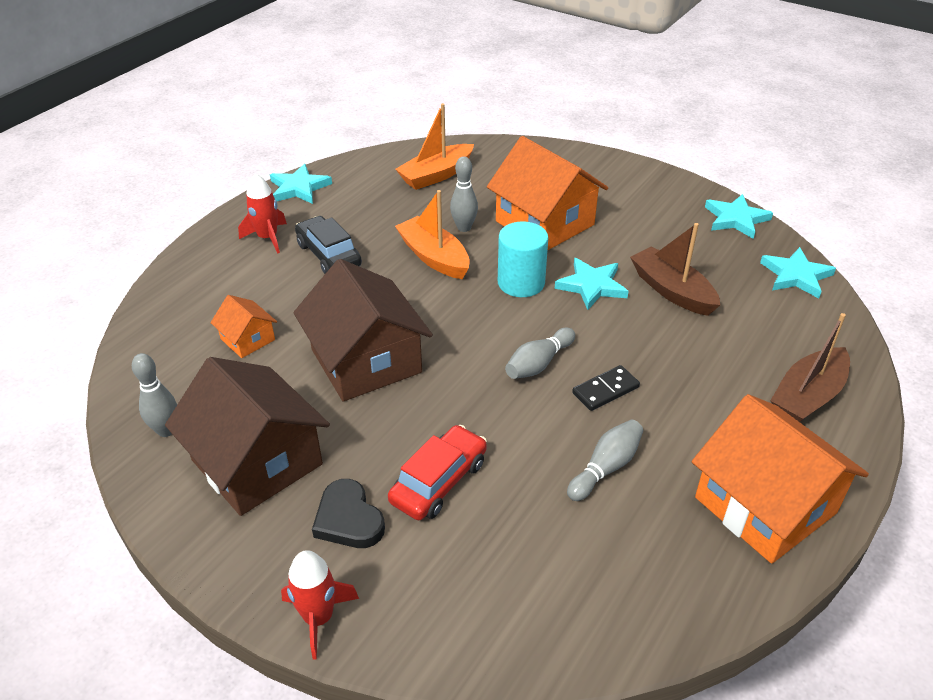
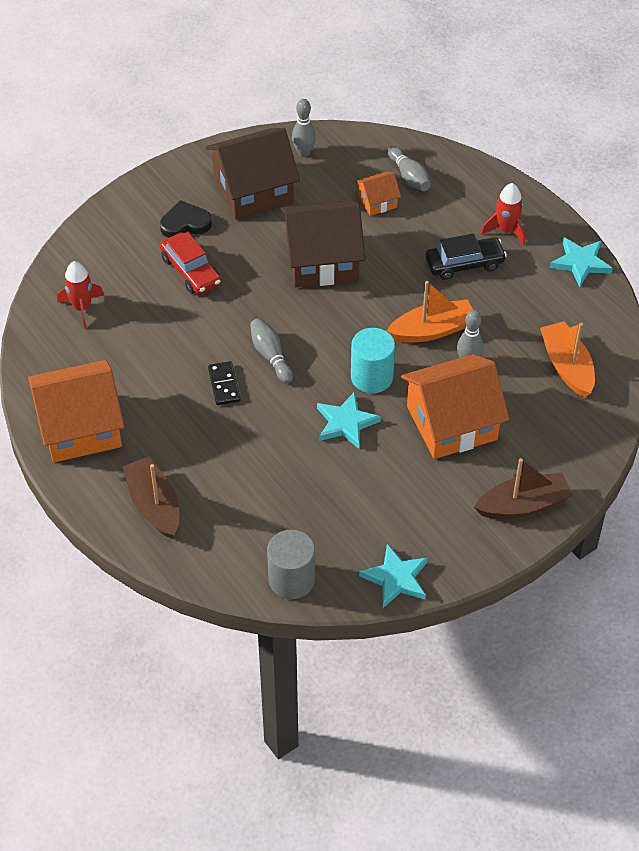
camera: 110 degrees right, 10 degrees up
red rocket [281,550,359,660] -> red rocket moved to [57,261,104,328]
grey bowling pin [567,420,643,501] -> grey bowling pin moved to [388,146,431,191]
brown boat [630,223,720,316] -> brown boat moved to [474,458,573,519]
turquoise star [760,247,836,298] -> grey cylinder [267,530,315,599]

